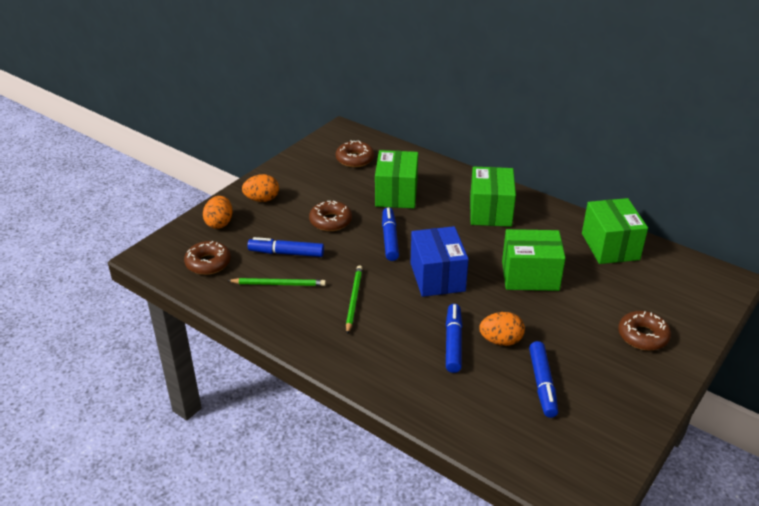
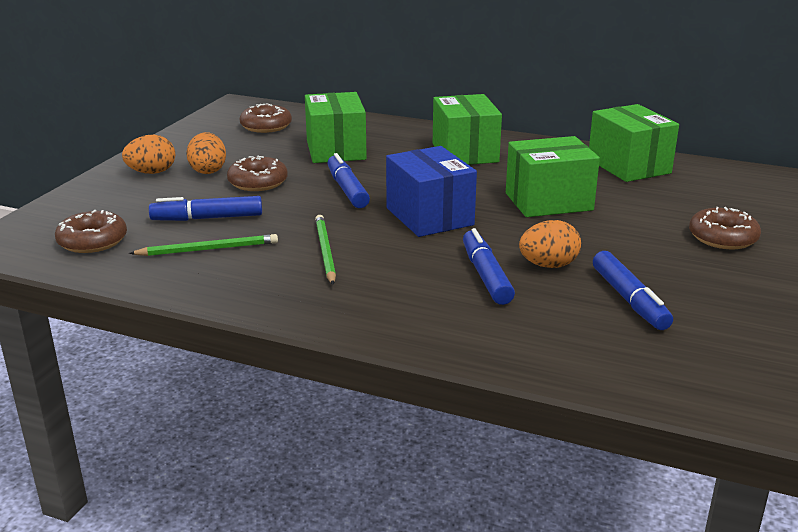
camera: 15 degrees left, 10 degrees down
orange egg [203,196,232,229] -> orange egg moved to [187,132,226,174]

